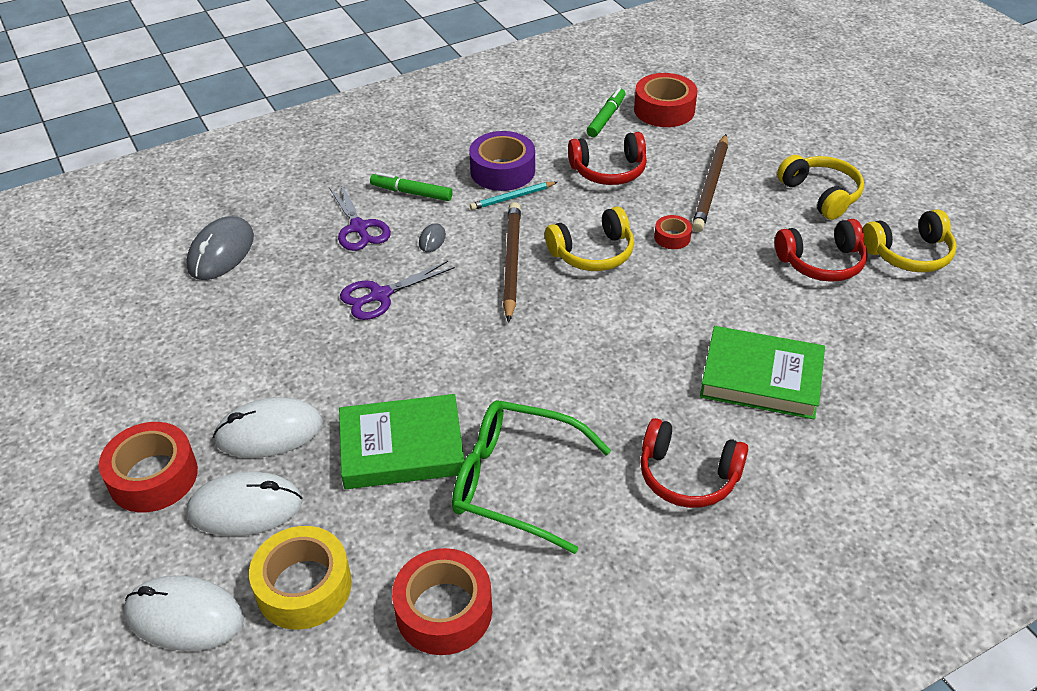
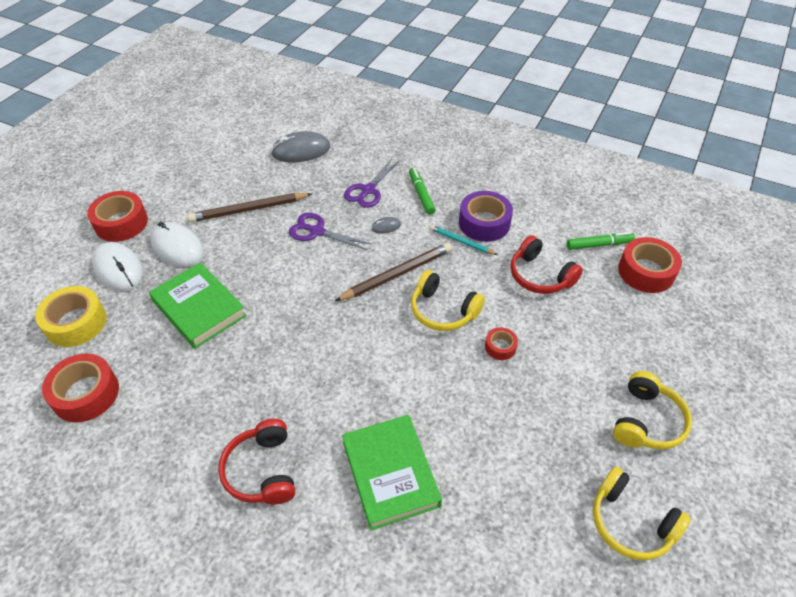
camera: 55 degrees right, 5 degrees up
white mouse [124,575,244,651] -> none
green glasses [452,401,611,554] -> none
brown pencil [692,134,728,232] -> brown pencil moved to [188,193,312,222]
red headphones [775,219,868,282] -> none

